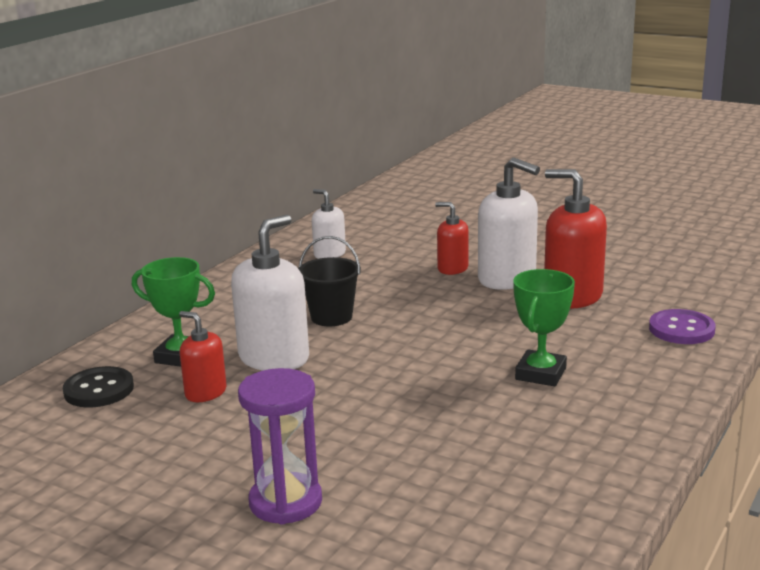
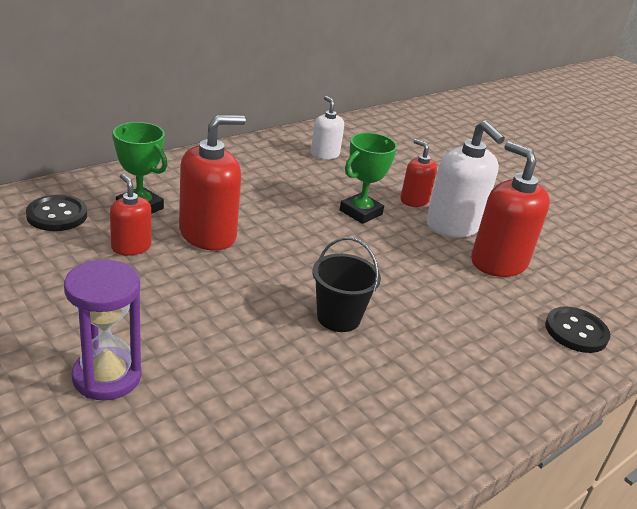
camera: 15 degrees right, 10 degrees up
white soap dispenser [231,214,309,371] -> red soap dispenser [179,115,246,251]
black bucket [298,236,361,326] -> black bucket moved to [313,237,381,332]
green trophy [513,269,575,386] -> green trophy moved to [340,133,397,224]
purple button [649,309,716,344] -> black button [545,306,610,353]

